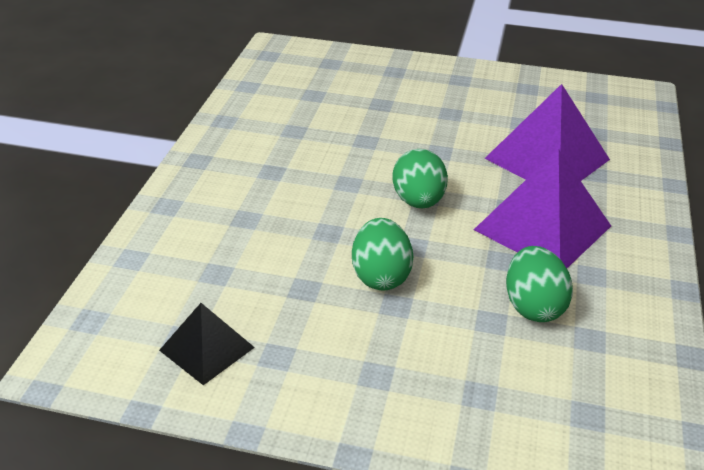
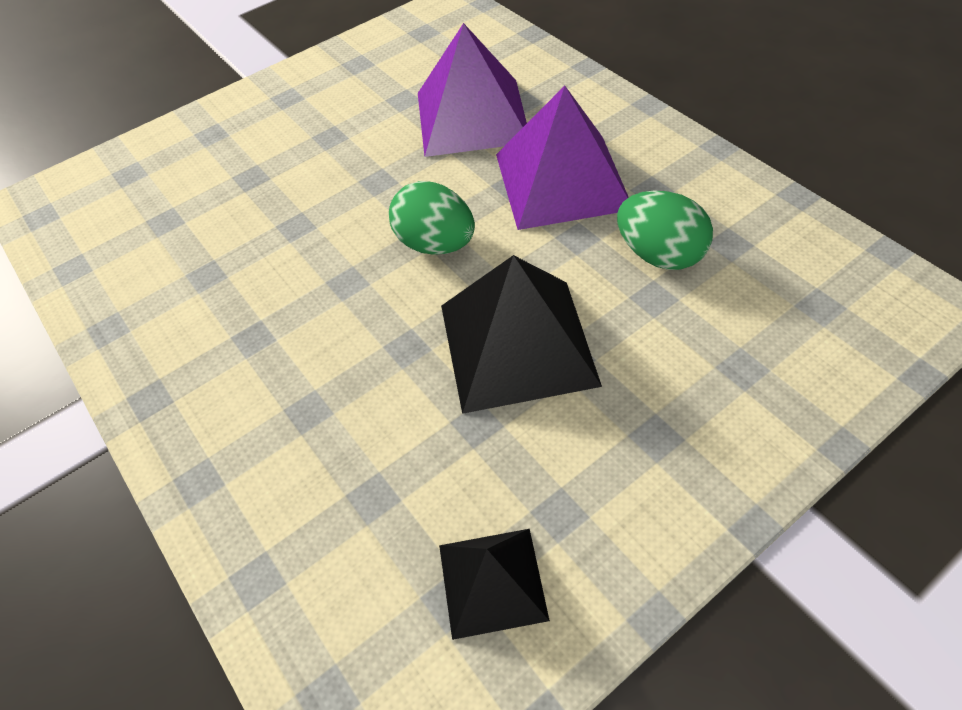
camera: 45 degrees left, 15 degrees up
green egg [352,218,414,291] -> black pyramid [441,255,602,414]

